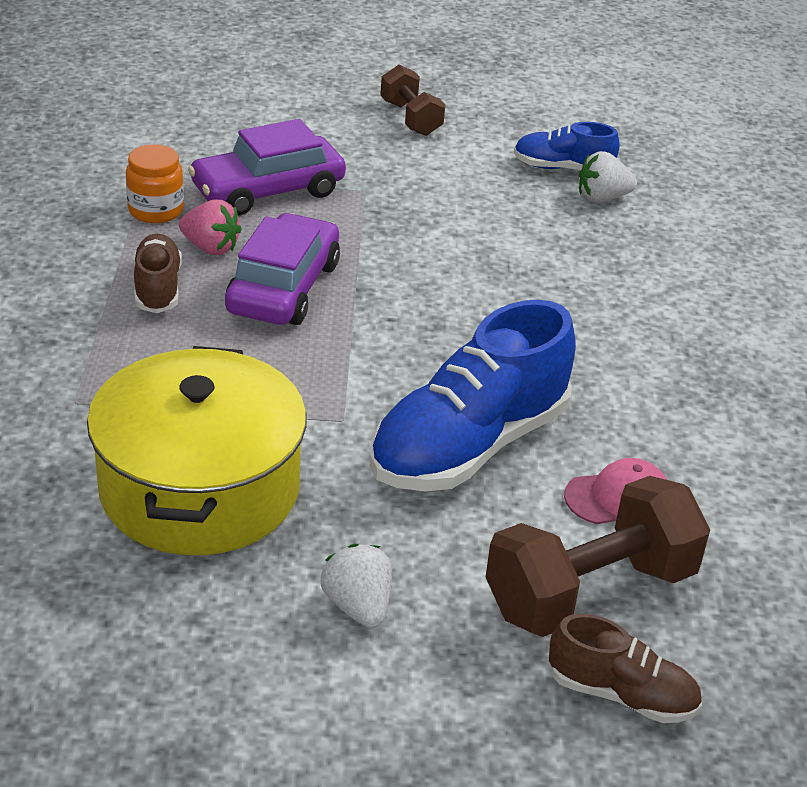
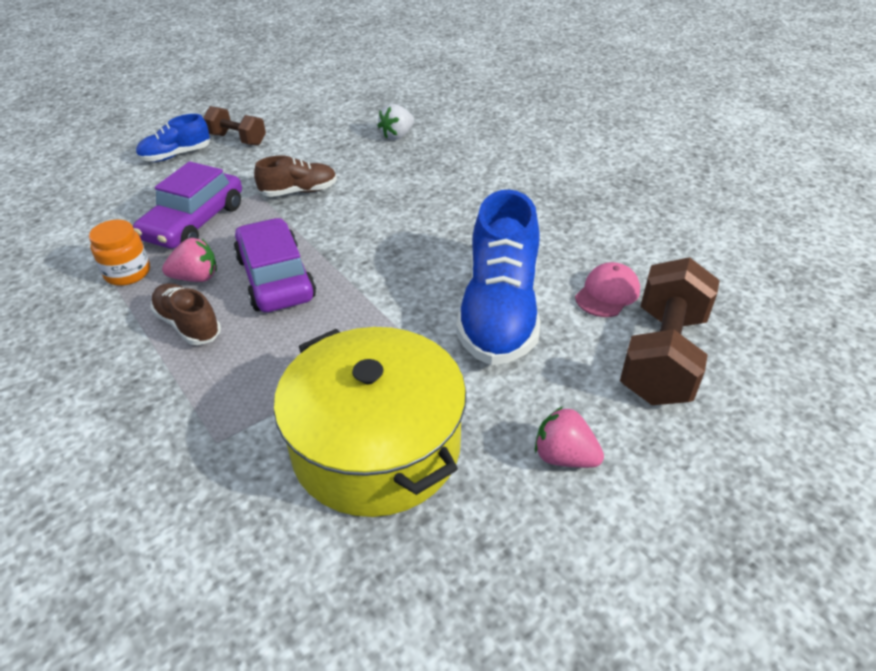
camera: 35 degrees left, 5 degrees up
white strawberry [321,544,392,628] -> pink strawberry [535,407,604,468]
blue shoe [514,122,620,170] -> blue shoe moved to [136,114,210,162]
brown shoe [548,614,702,723] -> brown shoe moved to [254,156,337,197]

